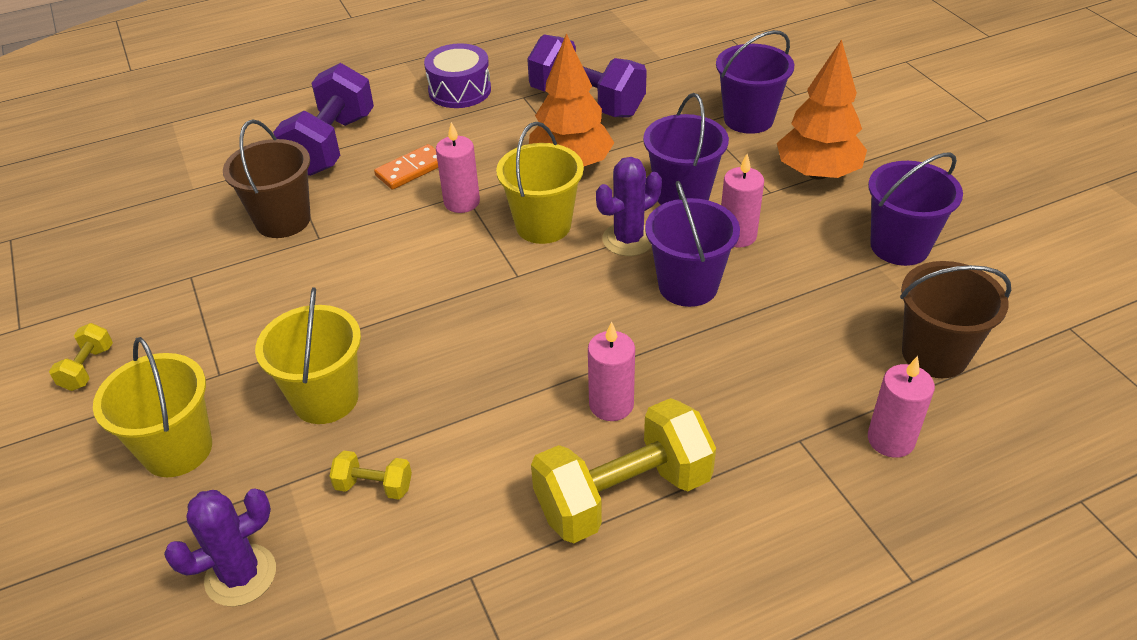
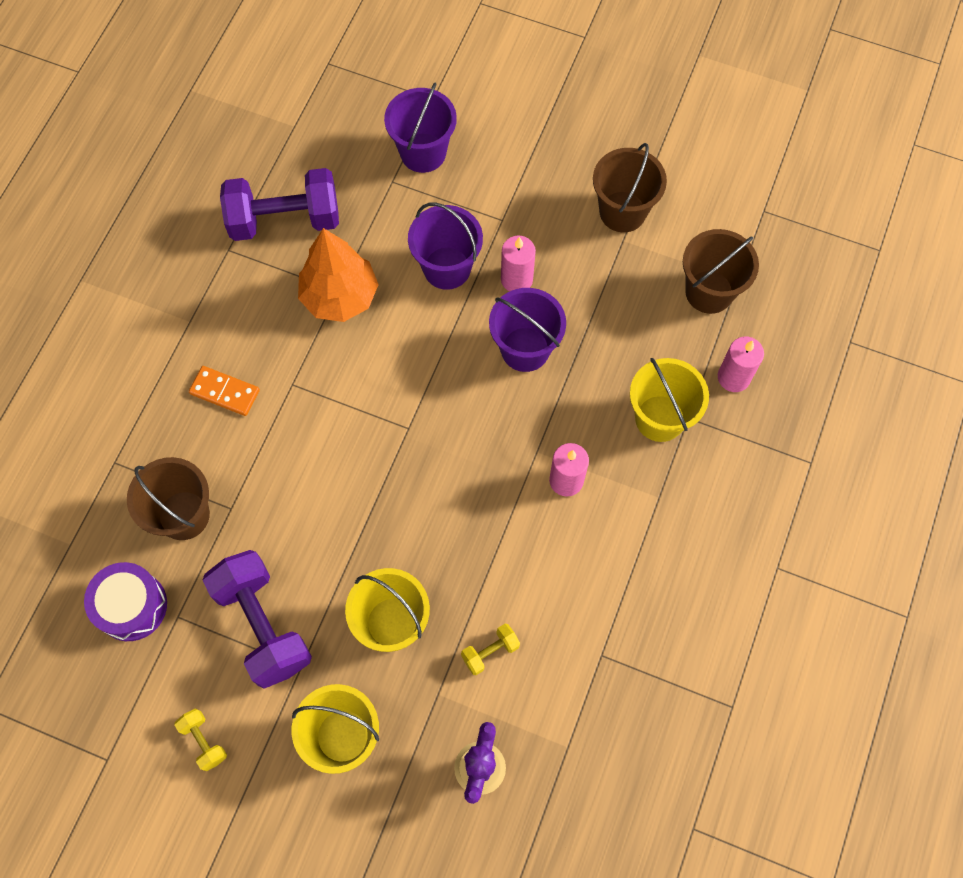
camera: 45 degrees left, 25 degrees up
purple dumbbell [273,63,374,176] -> purple dumbbell moved to [202,550,312,689]
orange domino [374,144,438,190] -> orange domino turned 75 degrees counterclockwise [189,366,260,416]
purple drum [424,43,491,108] -> purple drum moved to [84,562,167,641]
pink candle [436,122,480,213] -> none
yellow bucket [496,122,584,244] -> yellow bucket moved to [630,358,709,442]
yellow dumbbell [531,398,716,543] -> none
purple cactus [596,157,662,256] -> none
orange tree [777,39,867,180] -> none
purple bucket [868,153,963,266] -> brown bucket [593,143,667,232]

